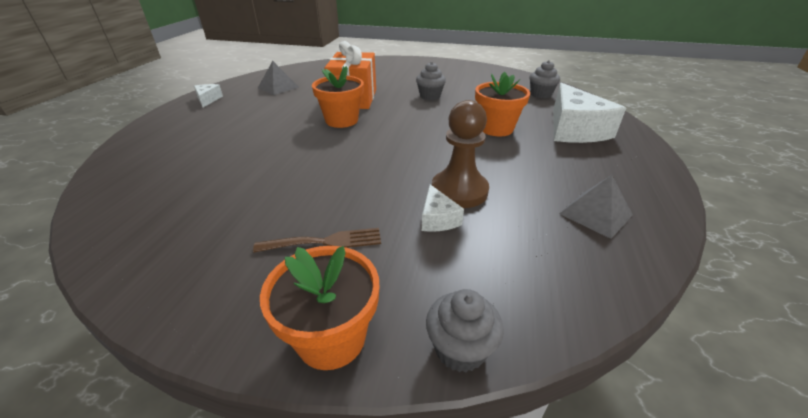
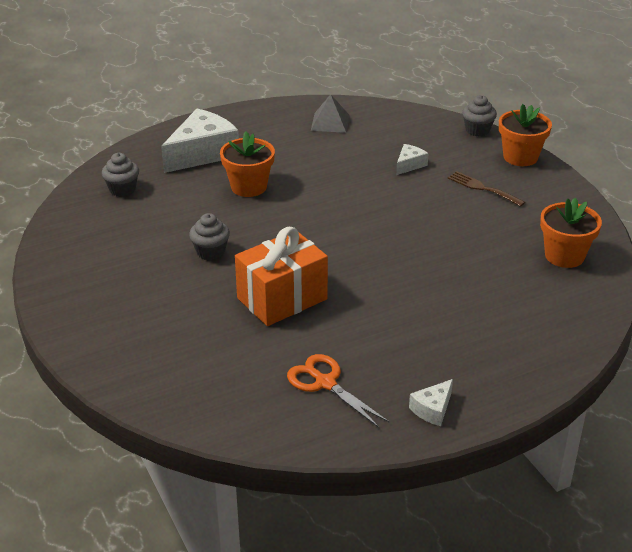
camera: 130 degrees left, 0 degrees up
grey pyramid [258,61,299,95] -> orange scissors [287,354,389,428]
orange flower pot [312,66,364,128] -> orange flower pot moved to [540,198,602,268]
brown pawn [432,100,489,208] -> none

